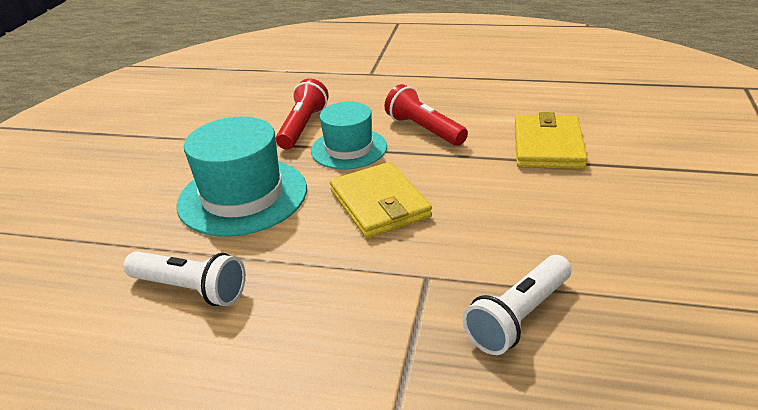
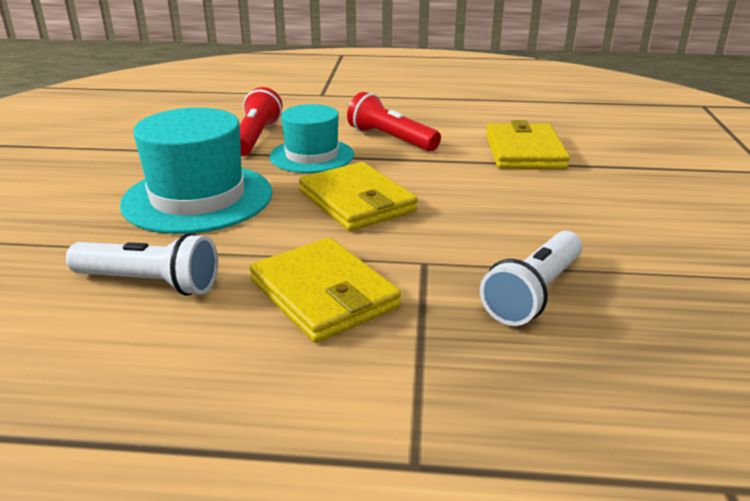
camera: 10 degrees left, 5 degrees down
none -> yellow wallet [249,237,401,343]

